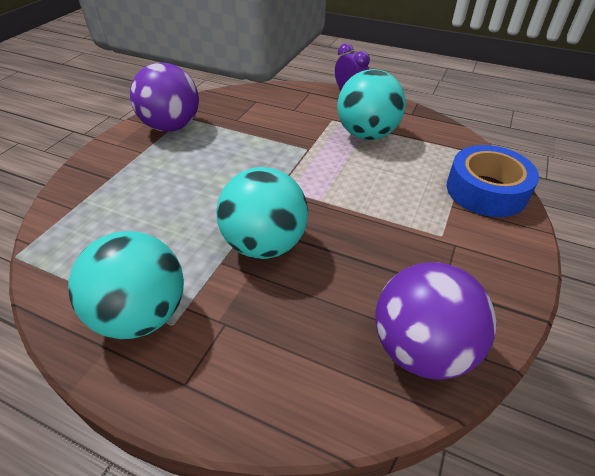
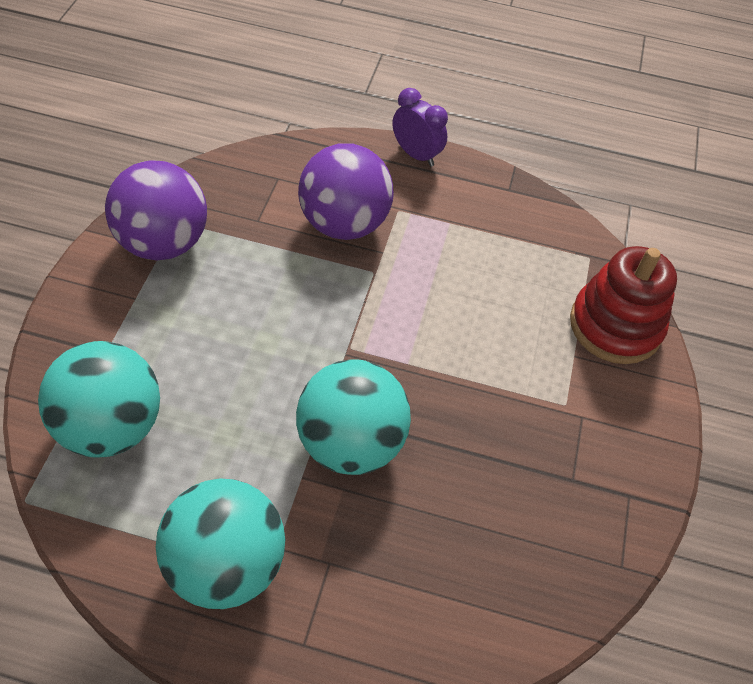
camera: 15 degrees left, 10 degrees up
turquoise ball [337,69,406,140] -> turquoise ball moved to [38,341,160,457]
purple ball [375,262,496,380] -> purple ball moved to [298,143,394,240]
blue tape [447,145,539,217] -> red stacking toy [570,246,677,364]

